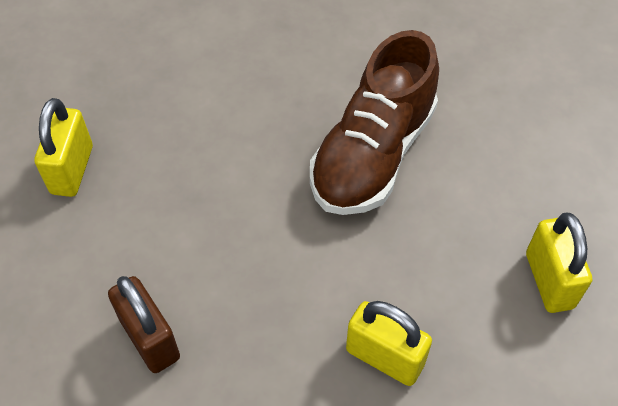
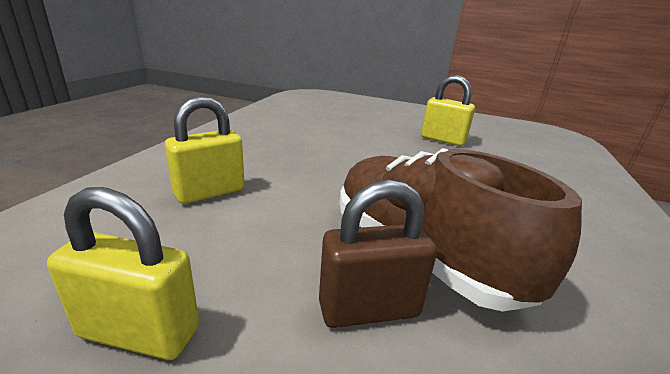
camera: 110 degrees right, 30 degrees down
brown padlock [108,276,180,373] -> brown padlock moved to [319,180,437,328]

